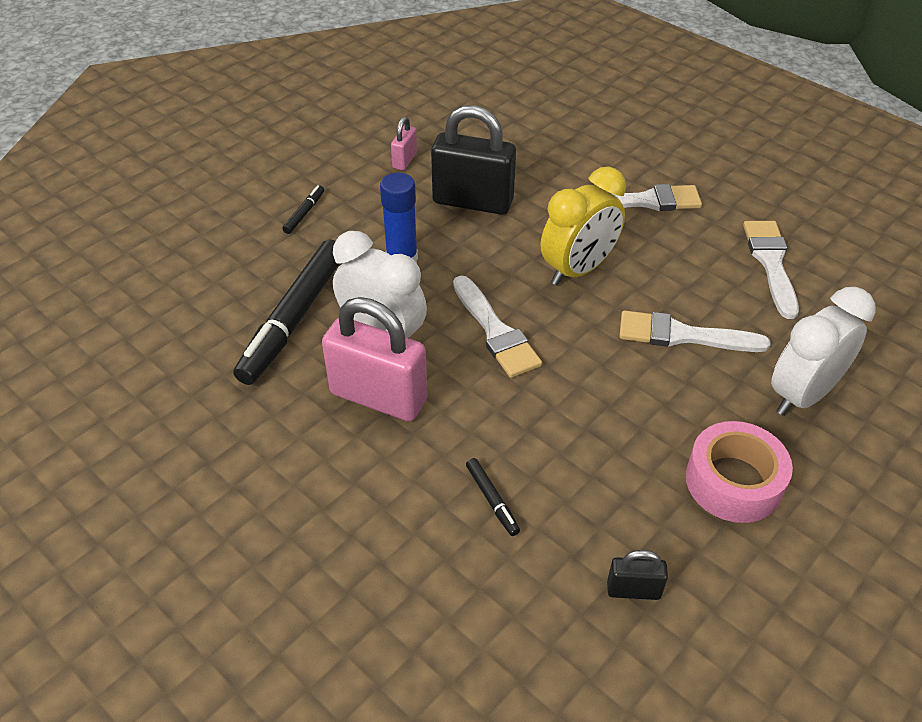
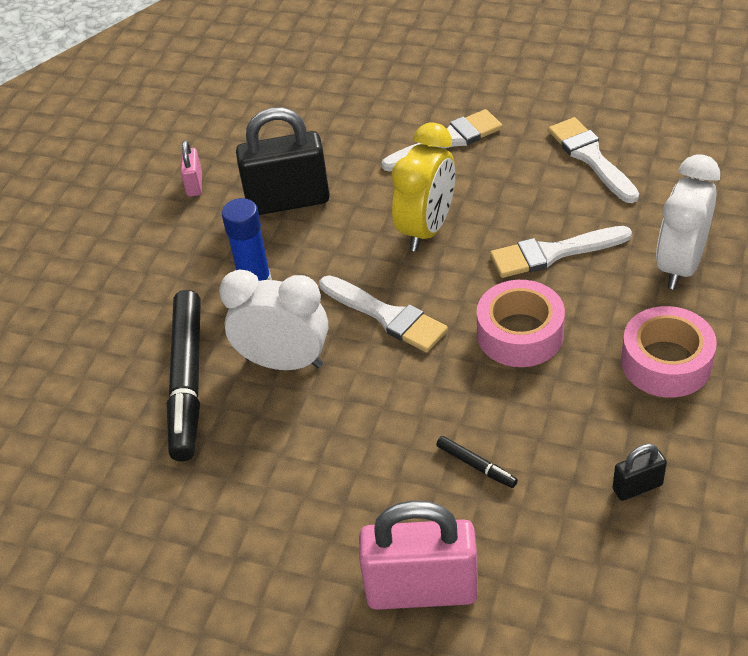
camera: 20 degrees left, 0 degrees up
black marker [282,185,324,234] -> none
pink padlock [322,297,427,421] -> pink padlock moved to [359,500,478,610]
none -> pink tape [477,280,565,367]

